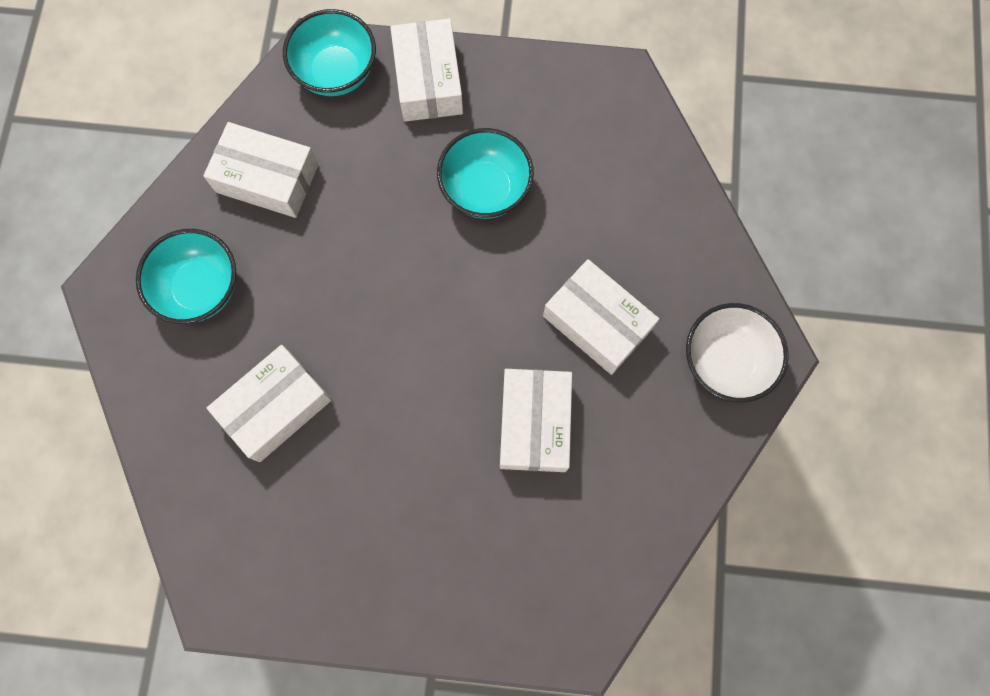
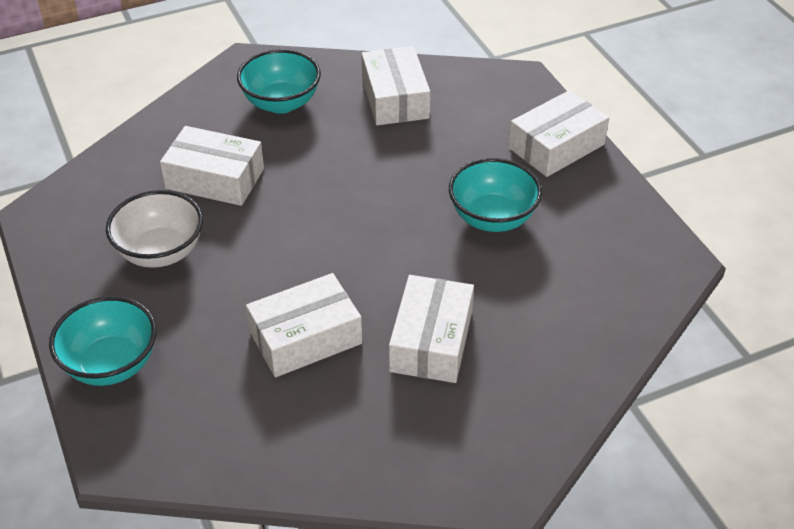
camera: 60 degrees right, 30 degrees down
turquoise bowl [283,9,376,96] -> turquoise bowl moved to [49,296,157,386]
white bowl [686,303,789,403] -> white bowl moved to [106,190,203,268]

